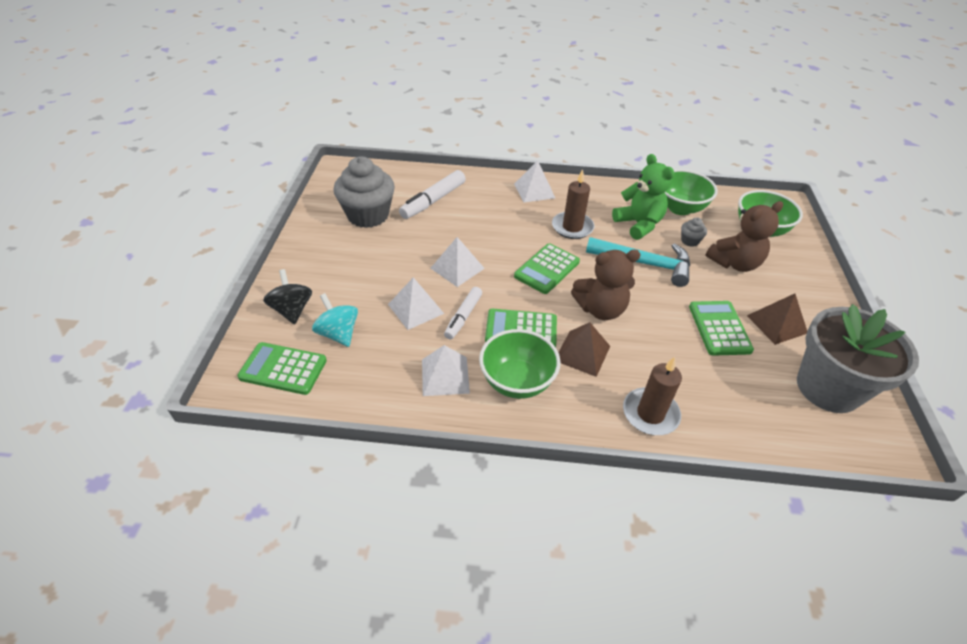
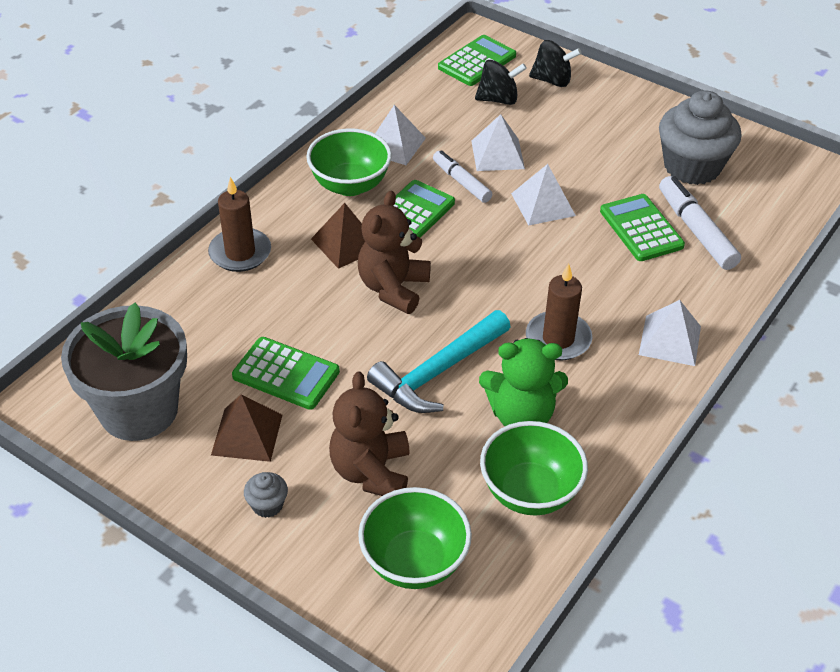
camera: 120 degrees right, 0 degrees up
turquoise spinning top [312,293,358,347] -> black spinning top [475,60,527,105]
green calculator [514,243,580,294] -> green calculator moved to [600,194,685,261]
grey cupcake [681,217,707,247] -> grey cupcake moved to [244,472,288,518]

